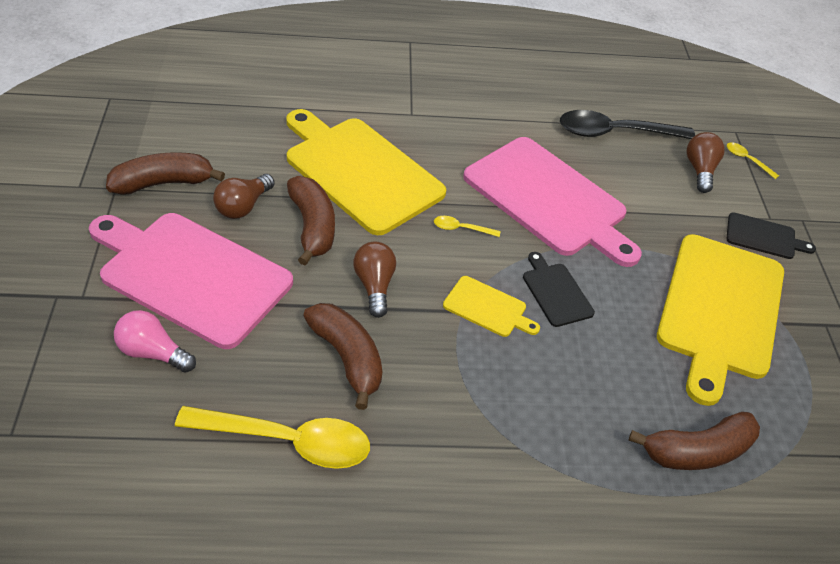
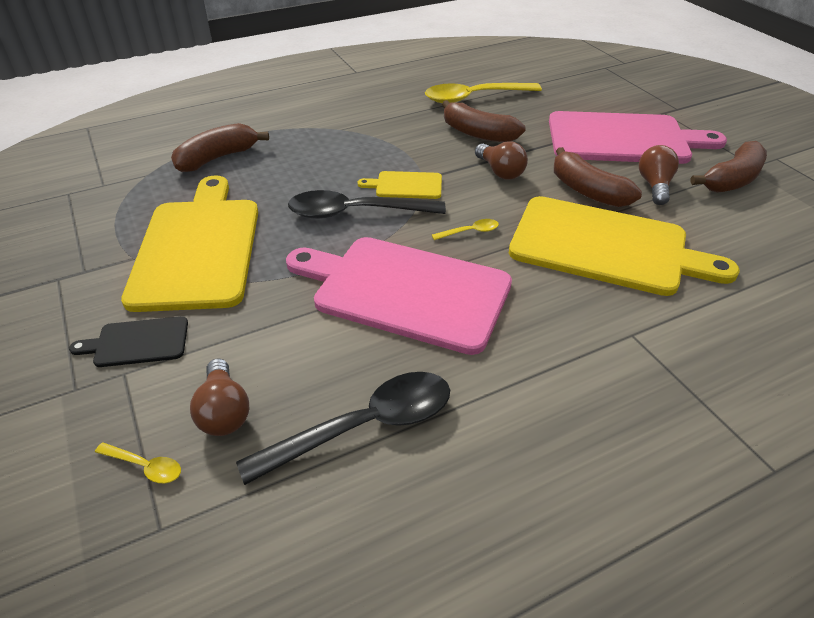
camera: 160 degrees right, 5 degrees down
pink light bulb [114,310,196,373] -> none
black cutting board [523,252,595,327] -> black spoon [288,190,446,219]

